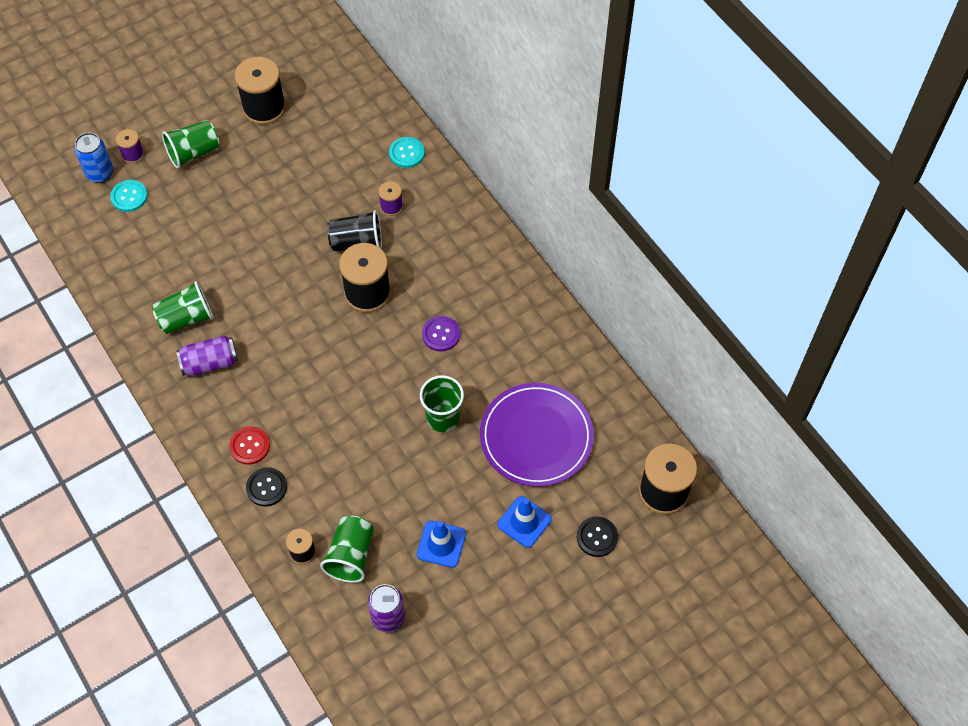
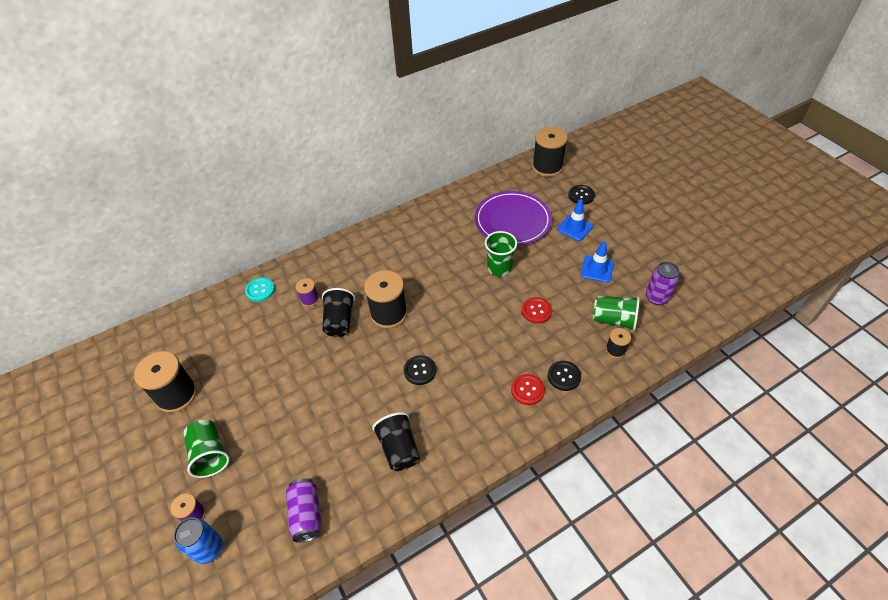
camera: 85 degrees left, 10 degrees down
turquoise button [110,180,148,212] -> none
green cup [152,281,213,334] -> black cup [372,412,420,471]
purple can [176,336,238,376] -> purple can moved to [286,478,321,543]
purple button [422,316,460,351] -> none
none -> black button [404,355,436,385]
none -> red button [522,297,552,324]

